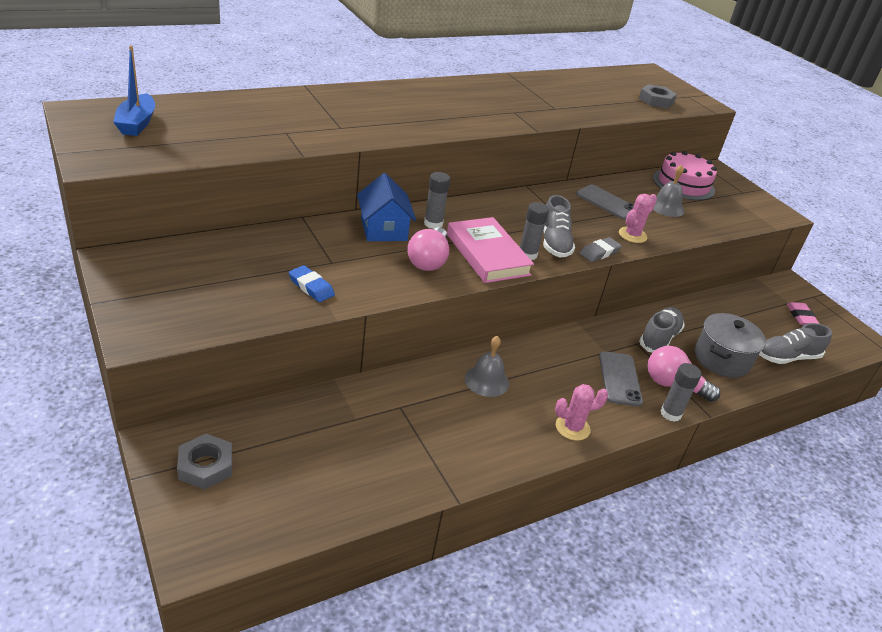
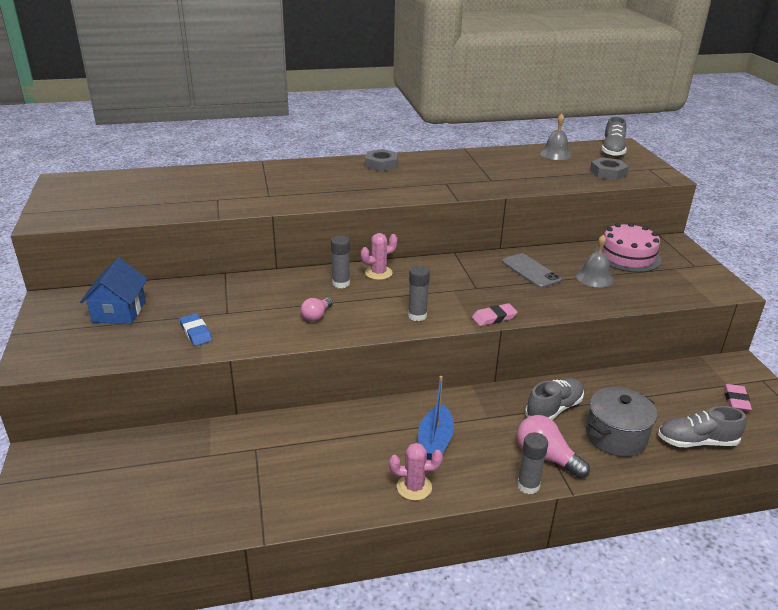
camera: 20 degrees right, 5 degrees down
blue boat [113,45,155,136] -> blue boat moved to [418,376,454,460]
grey nut [177,434,232,489] -> grey nut moved to [365,149,398,172]
blue house [357,173,416,241] -> blue house moved to [80,258,148,324]
pink light bulb [407,227,449,271] -> pink light bulb [301,298,333,322], size x0.61
pink book [447,217,534,283] -> none
grey bell [465,336,509,397] -> grey bell moved to [540,114,572,160]
grey shoe [543,195,575,257] -> grey shoe moved to [602,117,627,157]
grey eraser [580,237,622,262] -> pink eraser [472,303,517,326]
grey phone [599,351,643,406] -> none
pink cactus [619,194,657,243] -> pink cactus moved to [361,233,397,280]

